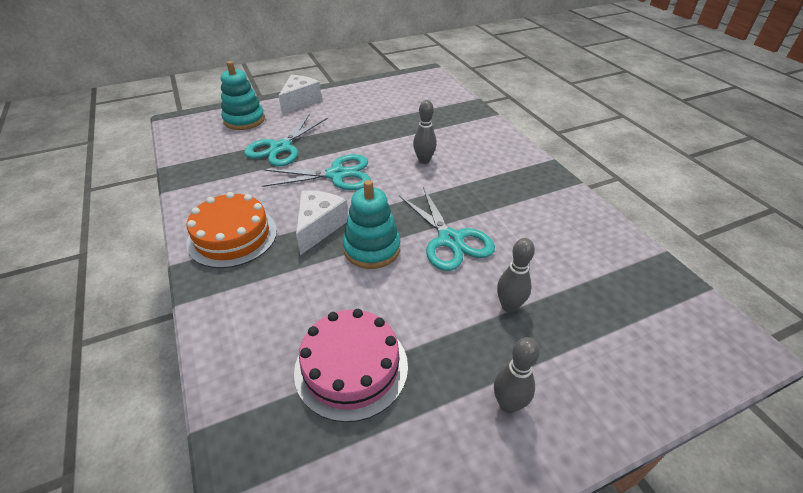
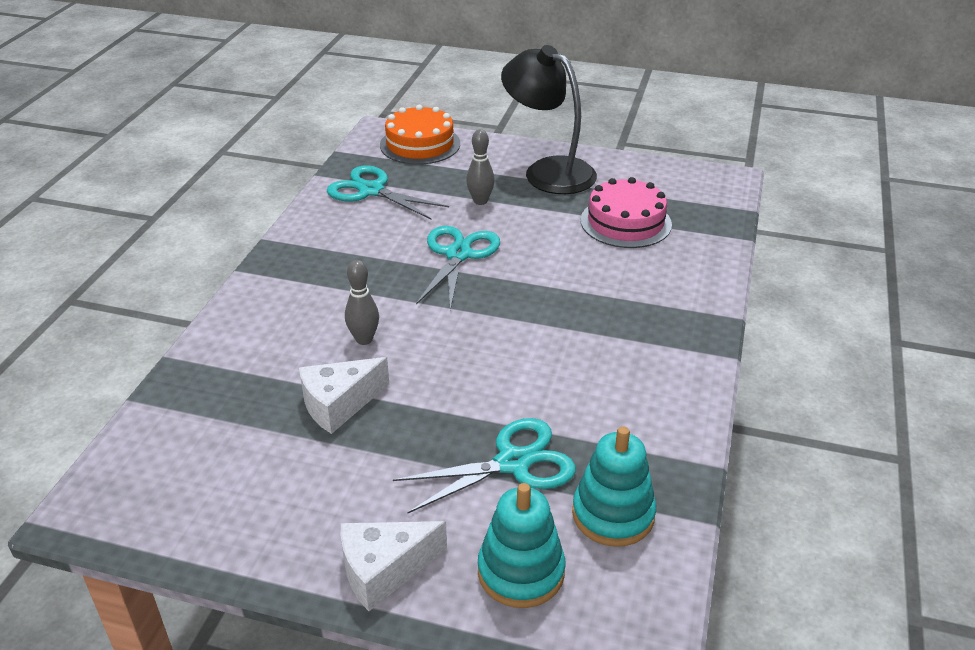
camera: 140 degrees left, 5 degrees down
orange cake [187,192,277,268] -> orange cake moved to [380,105,460,165]
turquoise scissors [262,154,371,190] -> turquoise scissors moved to [326,165,449,219]
white cheese [296,190,348,255] -> white cheese moved to [299,357,389,434]
turquoise stacking toy [343,180,400,269] -> turquoise stacking toy moved to [572,426,656,547]
grey bowling pin [494,337,540,413] -> black lamp [501,45,597,194]

